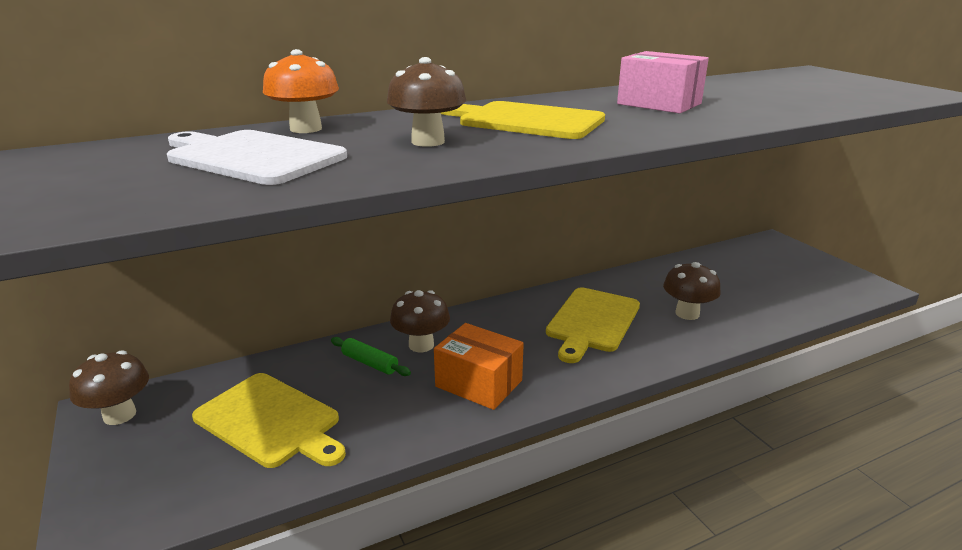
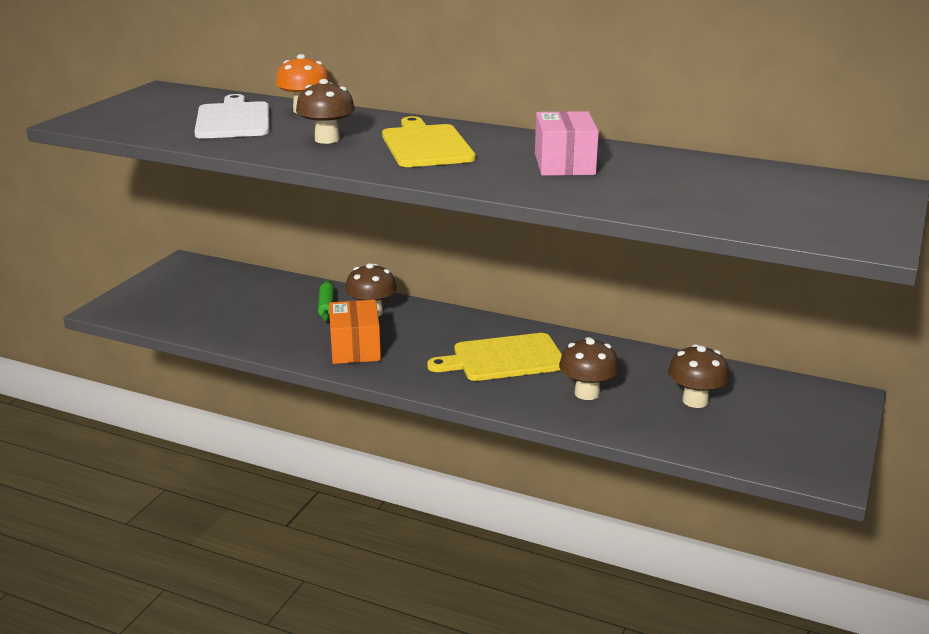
camera: 50 degrees right, 0 degrees up
brown mushroom [69,350,149,425] -> brown mushroom moved to [668,344,729,408]
yellow cutting board [192,373,346,468] -> none

